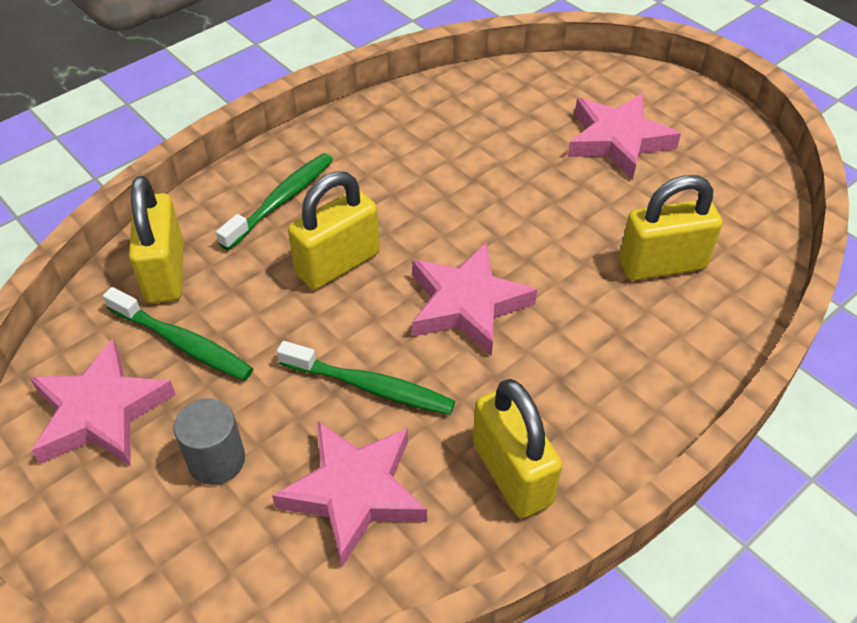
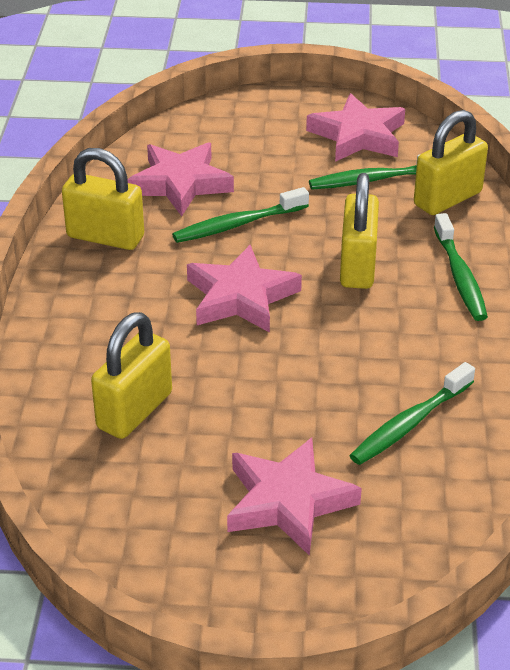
camera: 135 degrees right, 10 degrees down
yellow padlock [129,176,183,303] -> yellow padlock turned 75 degrees counterclockwise [414,110,488,215]
grey cylinder [173,398,245,485] -> none
none -> green toothbrush [349,362,475,465]

